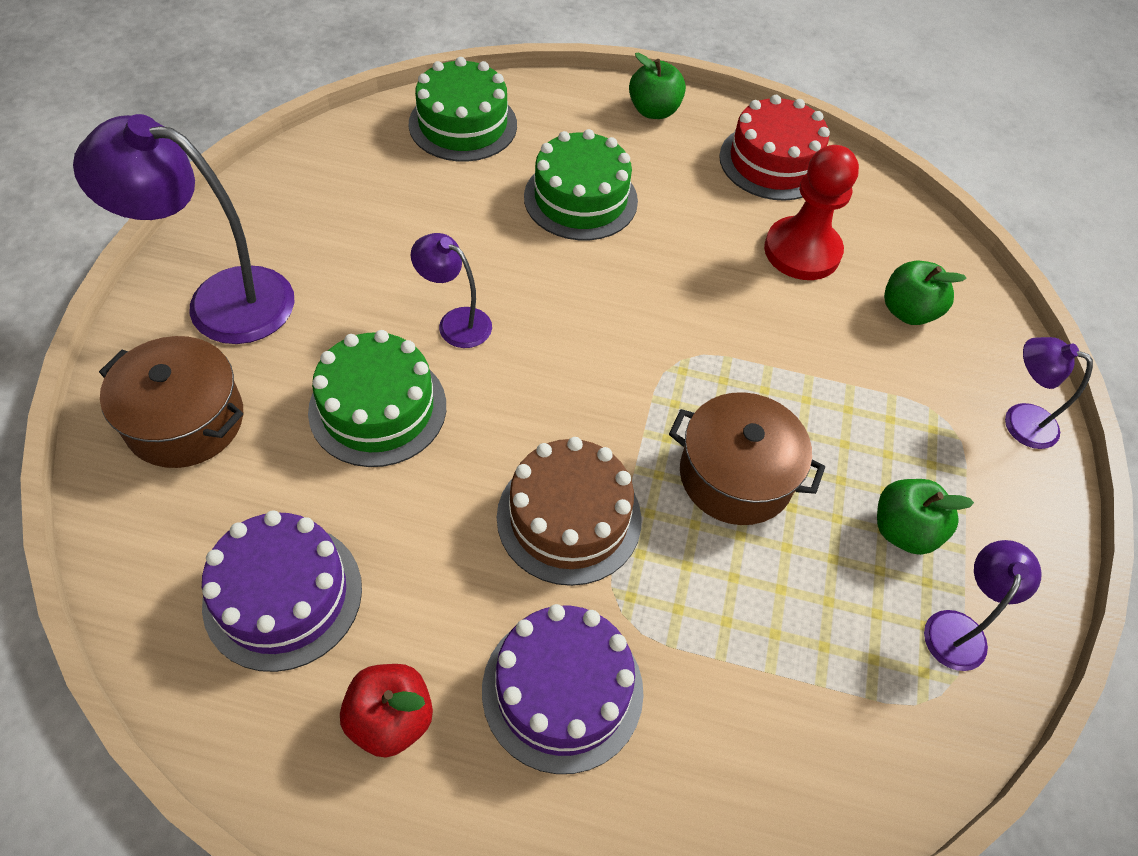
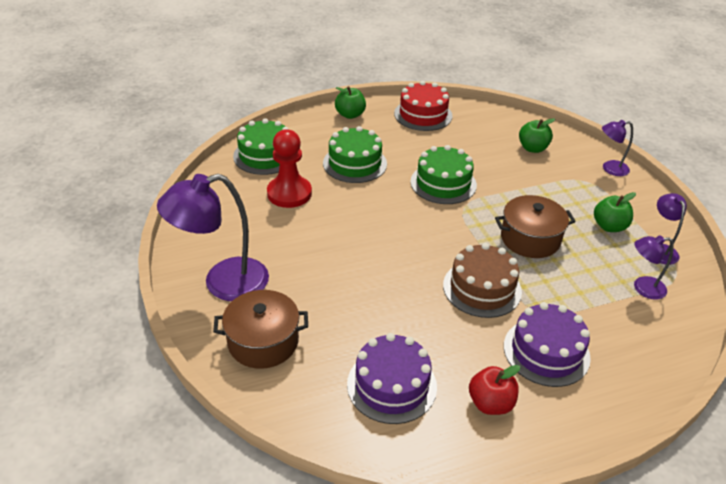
camera: 30 degrees left, 15 degrees down
green cake [308,330,446,467] -> green cake moved to [410,145,477,204]
purple lamp [411,233,492,348] -> purple lamp moved to [634,235,674,300]
red pawn [764,145,859,280] -> red pawn moved to [267,129,312,208]

